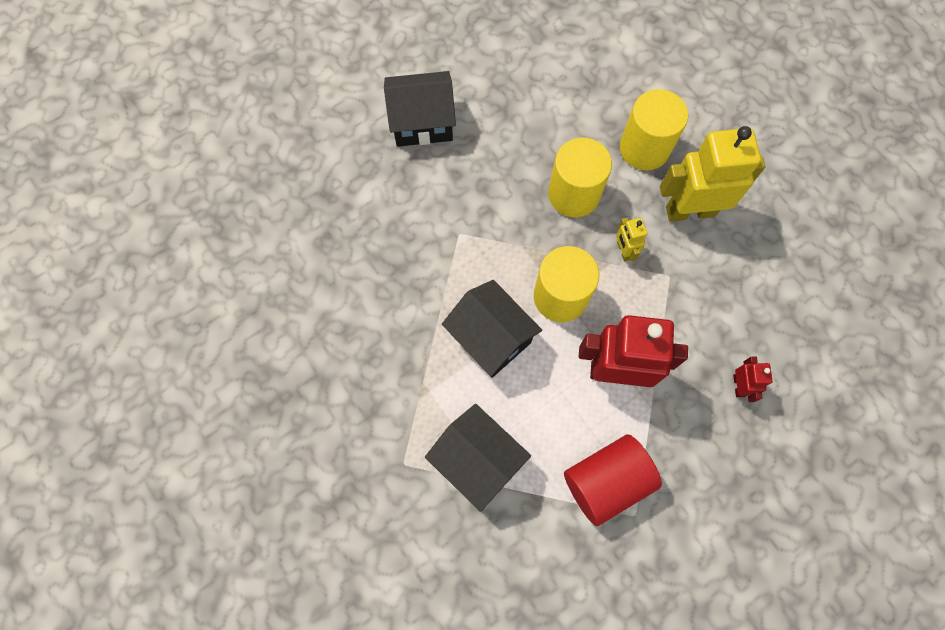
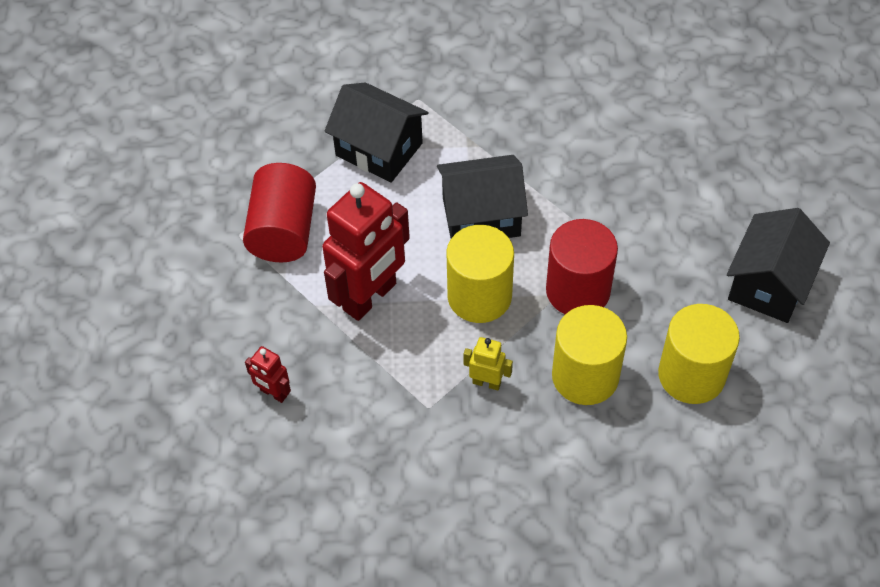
camera: 125 degrees right, 15 degrees down
black house [425,404,531,512] -> black house turned 45 degrees clockwise [324,83,428,183]
yellow cylinder [620,89,688,170] -> yellow cylinder moved to [658,304,740,404]
yellow robot [660,126,766,222] -> none
none -> red cylinder [546,219,618,314]

